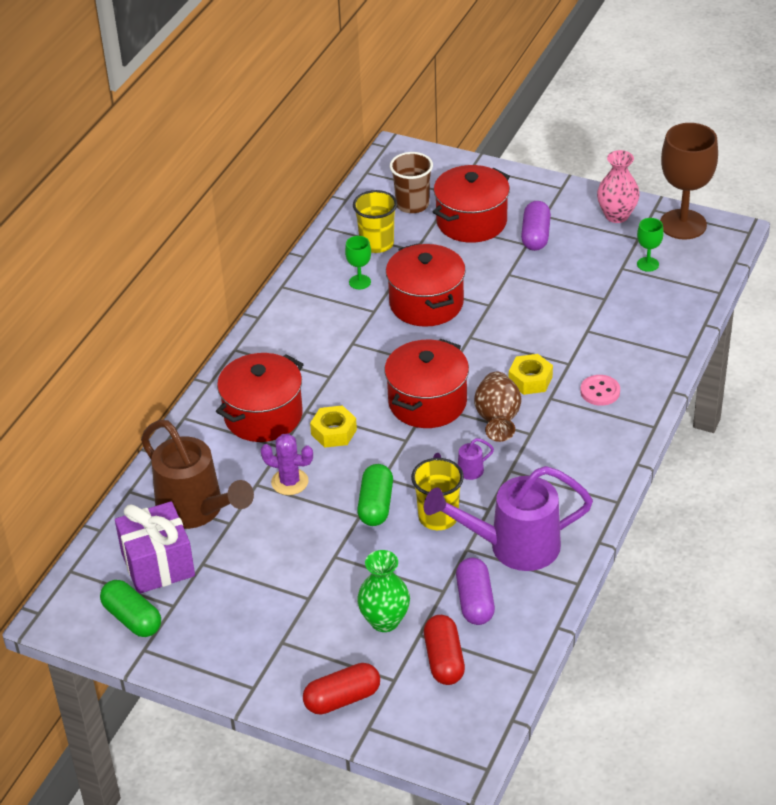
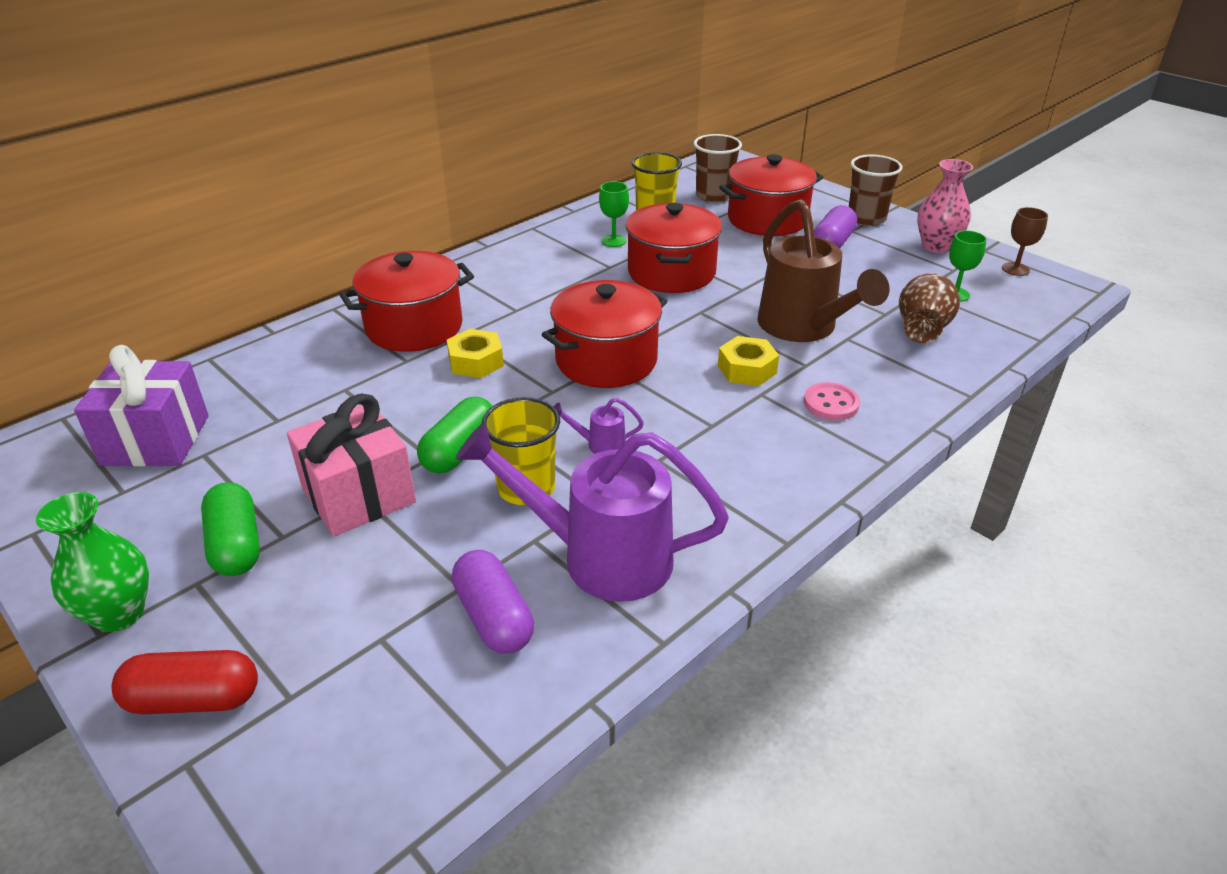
camera: 20 degrees right, 5 degrees down
green capsule [100,580,161,637] -> green capsule moved to [201,482,260,576]
brown watering can [141,420,254,529] -> brown watering can moved to [757,199,890,342]
purple cactus [261,433,313,495] -> none
green vase [357,550,410,632] -> green vase moved to [36,492,149,632]
red capsule [424,615,465,685] -> none
purple capsule [456,558,495,625] -> purple capsule turned 45 degrees counterclockwise [452,550,534,654]
brown vase [474,372,521,442] -> brown vase moved to [899,273,960,343]
brown goblet [660,123,718,240] -> brown goblet [1002,207,1048,276], size x0.46
none -> pink gift [287,393,416,537]
none -> brown cup [849,155,902,226]

